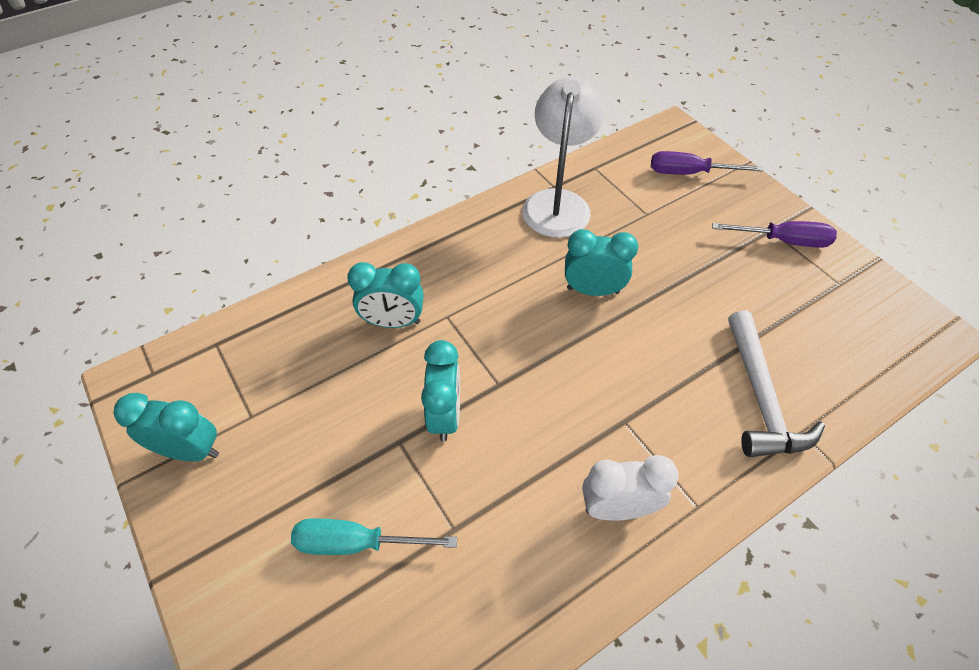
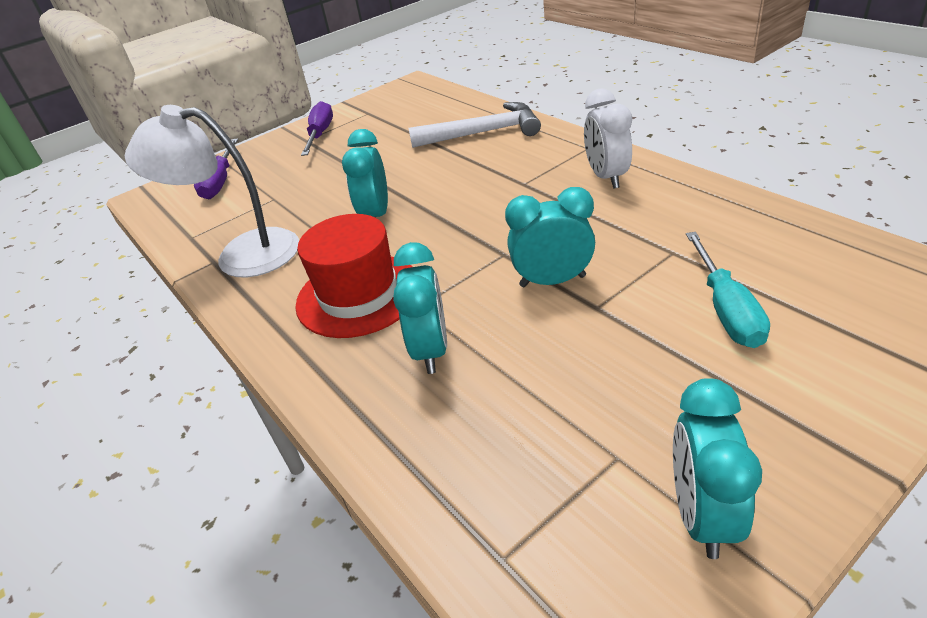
camera: 90 degrees left, 15 degrees down
none -> red hat [295,214,412,338]

